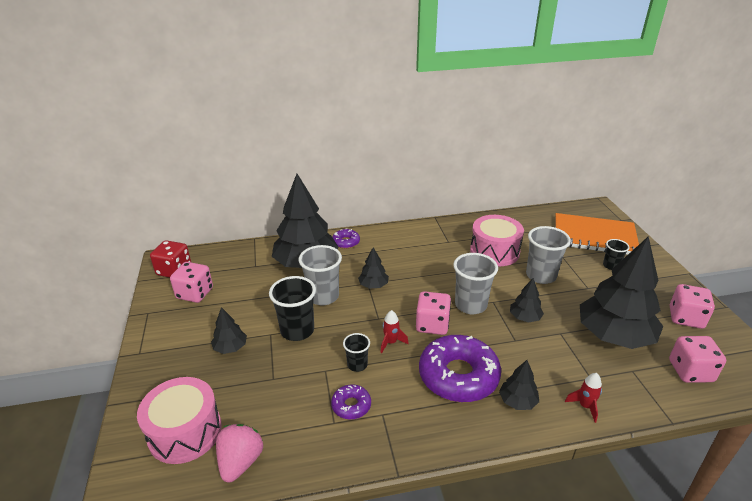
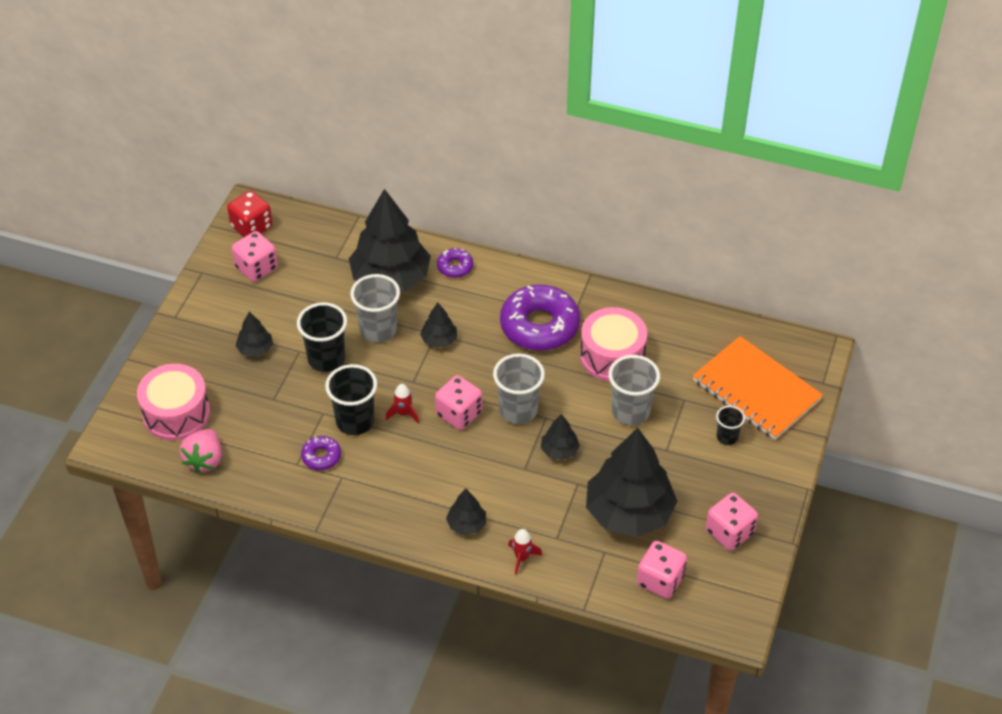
camera: 30 degrees right, 15 degrees up
pink strawberry [216,424,263,483] -> pink strawberry turned 150 degrees clockwise [180,429,222,473]
black cup [343,333,370,372] -> black cup [325,364,377,435], size x1.79
purple donut [419,335,501,402] -> purple donut moved to [500,285,580,351]

